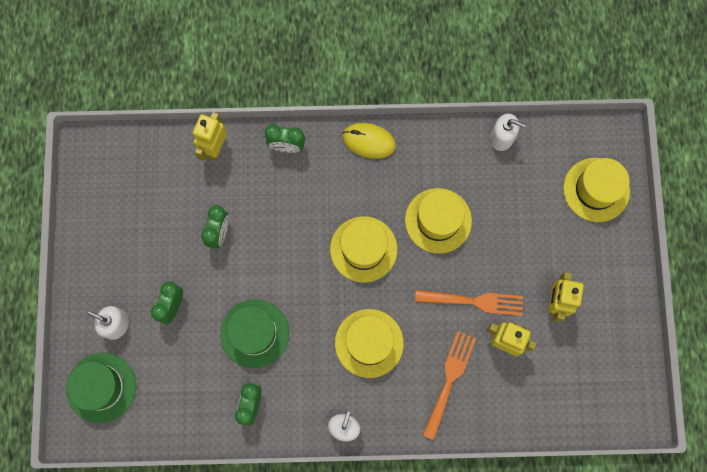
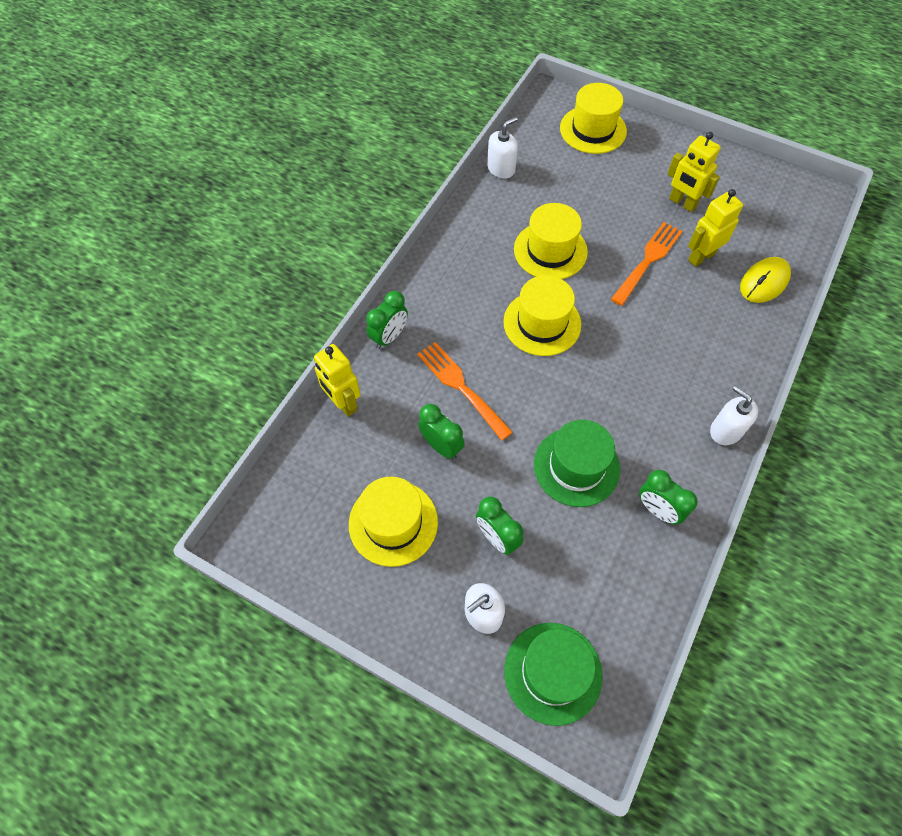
camera: 60 degrees left, 15 degrees down
yellow hat [335,309,404,378] -> yellow hat moved to [349,477,438,567]
yellow mouse [342,123,396,159] -> yellow mouse moved to [740,257,791,303]
orange fork [422,331,476,440] -> orange fork moved to [417,342,513,441]

